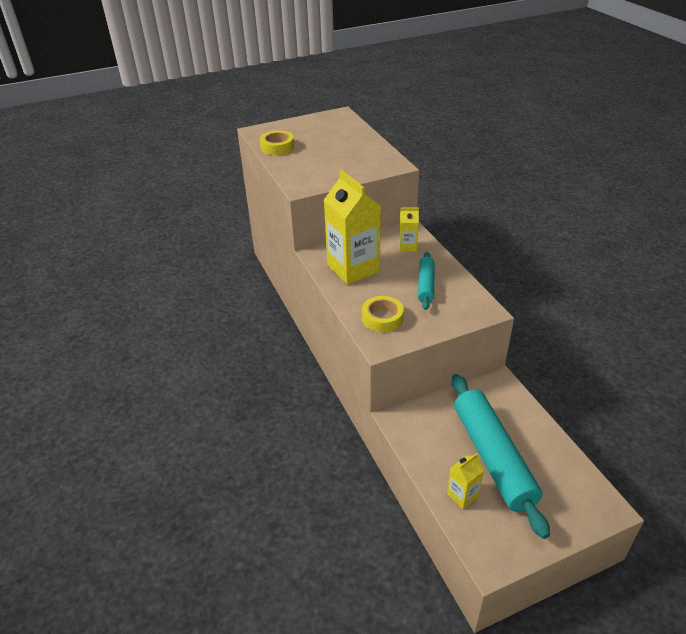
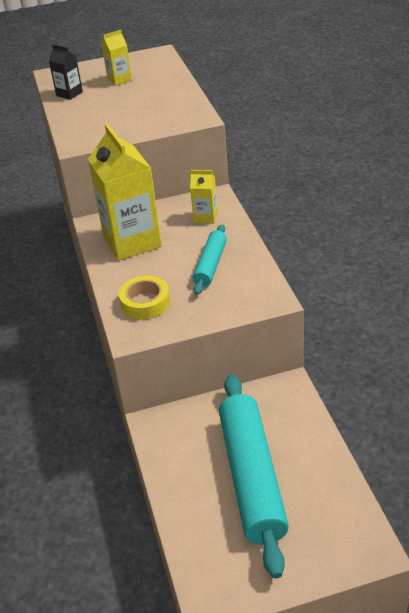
camera: 10 degrees right, 0 degrees up
yellow tape [260,130,294,155] -> black carton [49,44,83,100]
yellow carton [447,453,484,509] -> yellow carton moved to [102,30,132,86]

